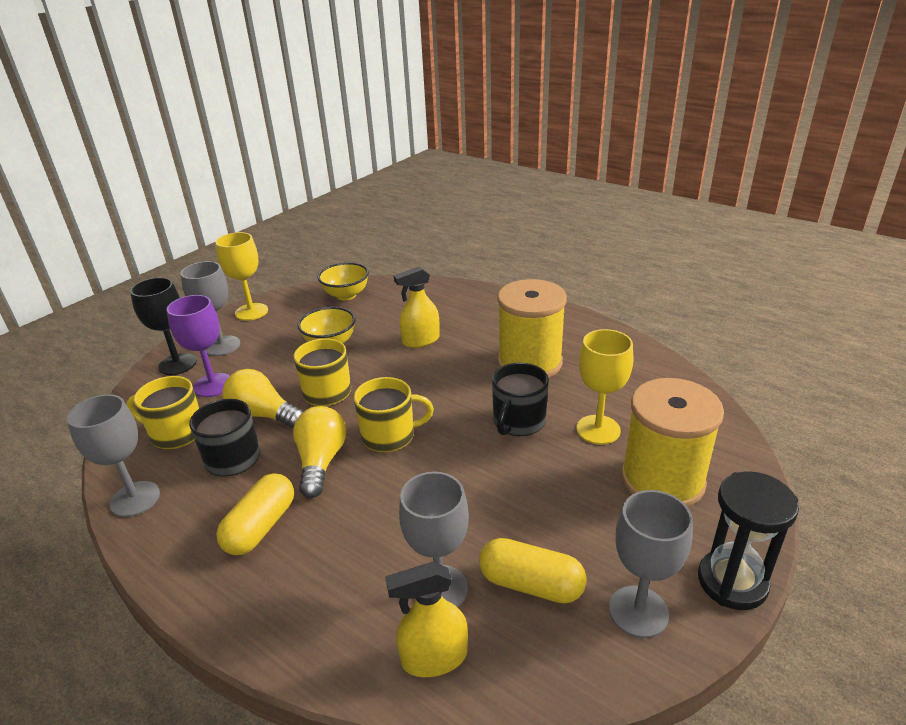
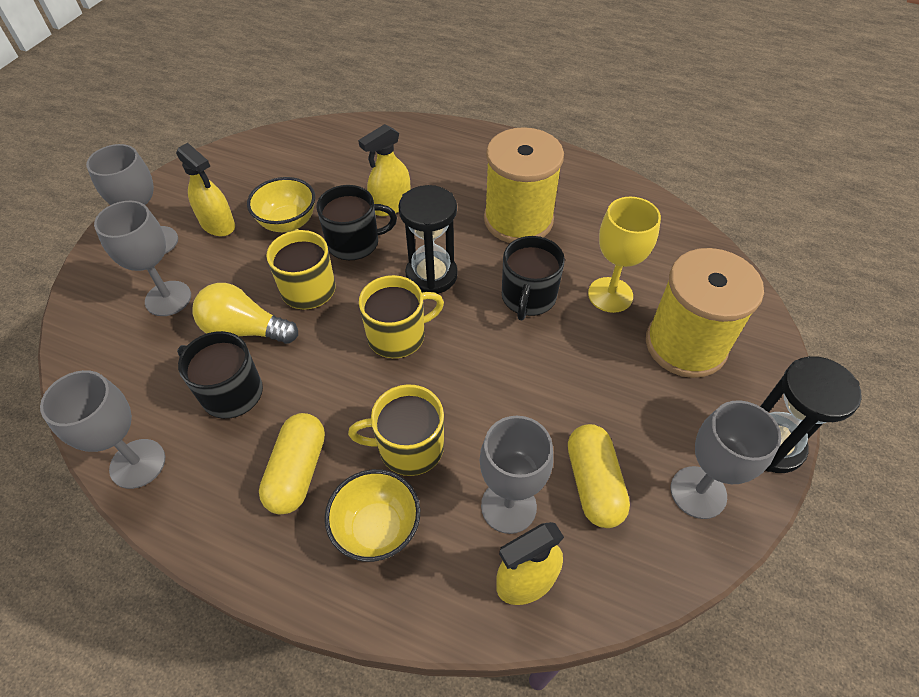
camera: 15 degrees left, 20 degrees up
yellow mug [127,376,199,449] -> yellow mug moved to [348,384,444,476]
black goblet [130,277,197,375] -> none
purple goblet [167,295,230,397] -> grey goblet [94,201,191,316]
yellow goblet [216,232,268,321] -> none
yellow light bulb [293,406,346,498] -> none
yellow bowl [318,262,369,301] -> yellow bowl moved to [325,469,420,562]
yellow capsule [479,538,587,604] -> yellow capsule turned 75 degrees clockwise [568,424,630,528]
none -> yellow spray bottle [176,143,235,236]
none -> black mug [316,185,397,260]
none -> black hourglass [398,185,458,294]

